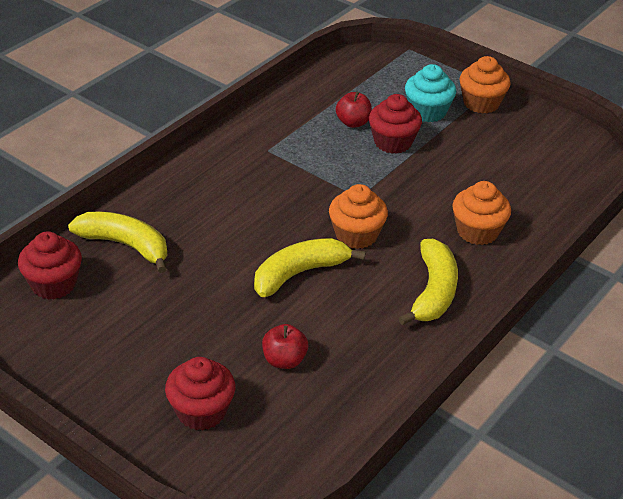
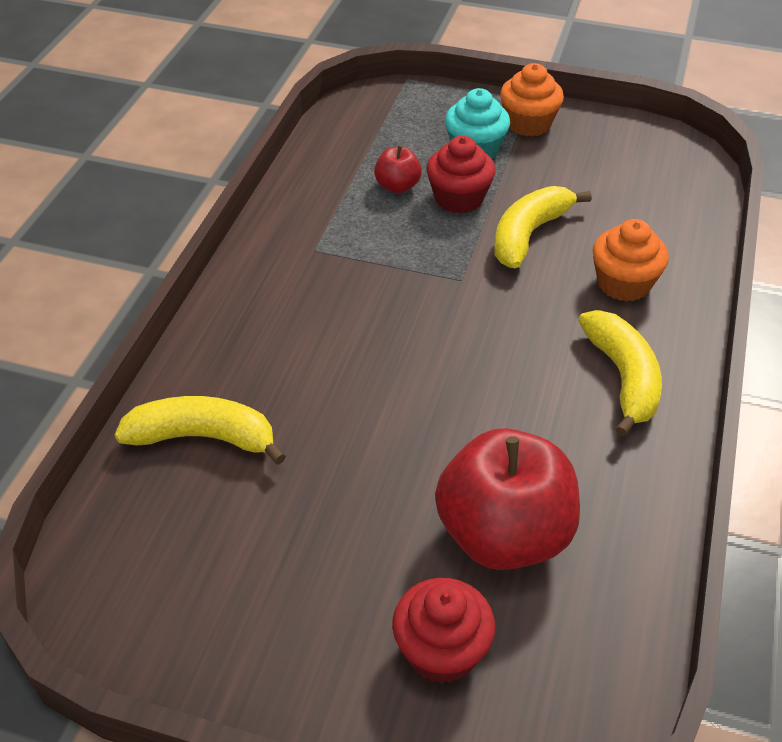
camera: 20 degrees left, 5 degrees up
red cupcake [18,232,82,300] -> none
yellow banana [254,238,366,297] -> yellow banana moved to [494,186,592,268]
red apple [262,324,308,369] -> red apple [435,428,580,570], size x2.17
orange cupcake [329,184,388,249] -> none

